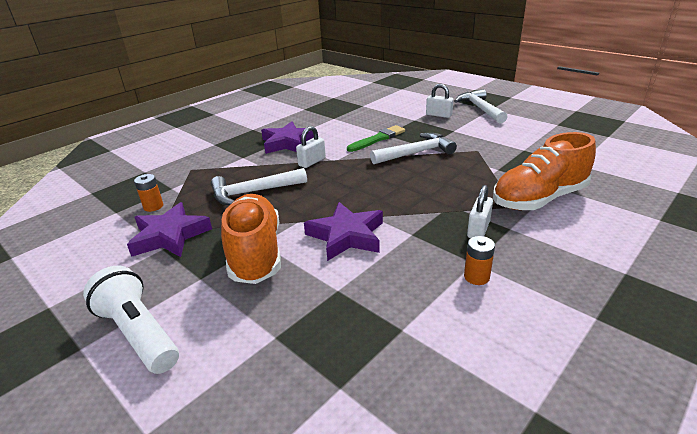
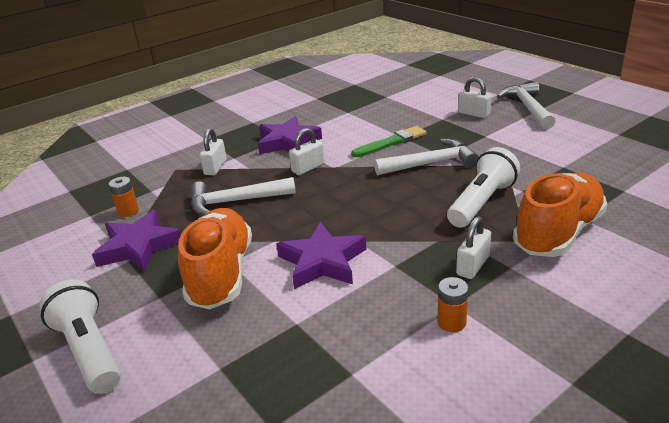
camera: 10 degrees right, 0 degrees up
orange shoe [493,132,596,210] -> orange shoe turned 150 degrees clockwise [513,173,607,257]
none -> white padlock [200,128,227,175]
none -> white flashlight [447,147,520,228]

